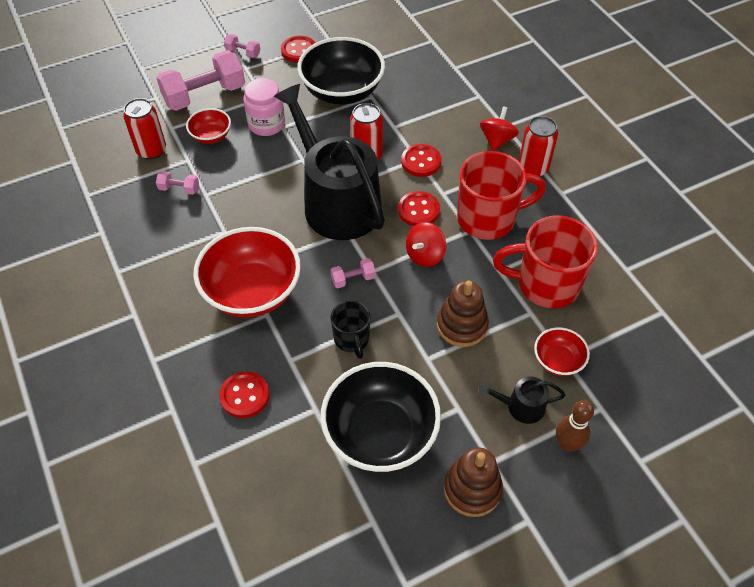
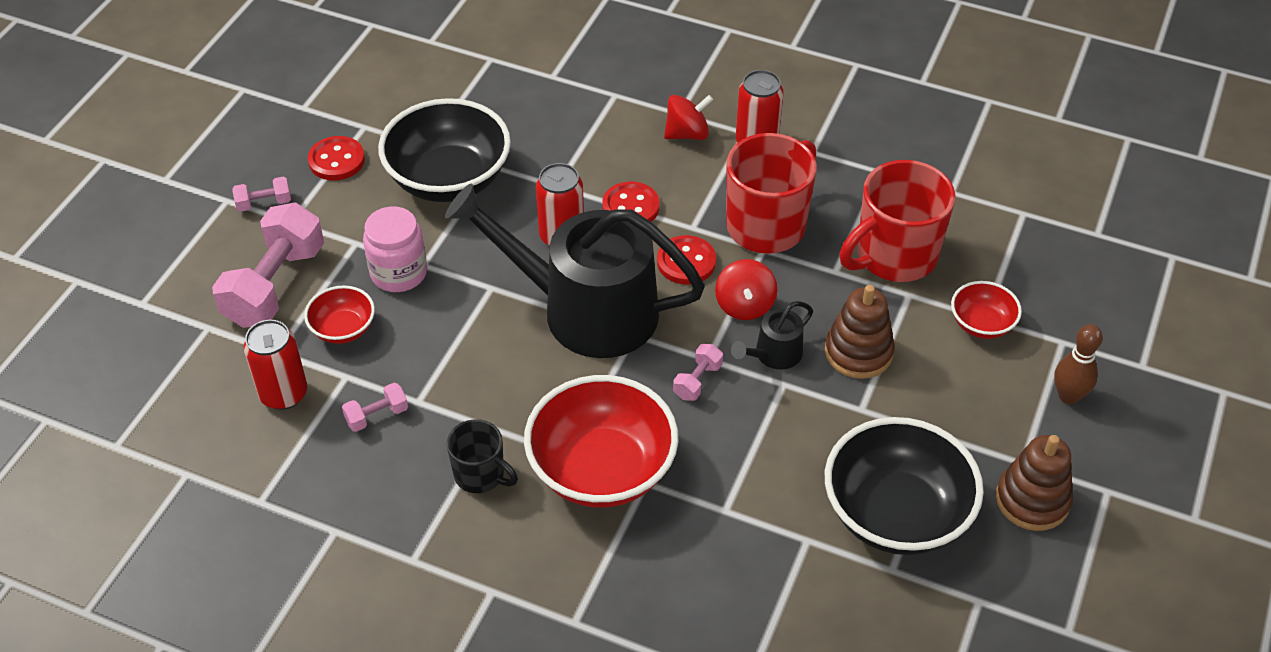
camera: 40 degrees left, 5 degrees down
red button [220,371,269,418] -> none
black mug [331,300,371,359] -> black mug moved to [447,419,518,493]
black watering can [479,376,566,424] -> black watering can moved to [731,301,813,370]
red spinning top [480,106,519,151] -> red spinning top turned 90 degrees clockwise [664,95,713,140]

